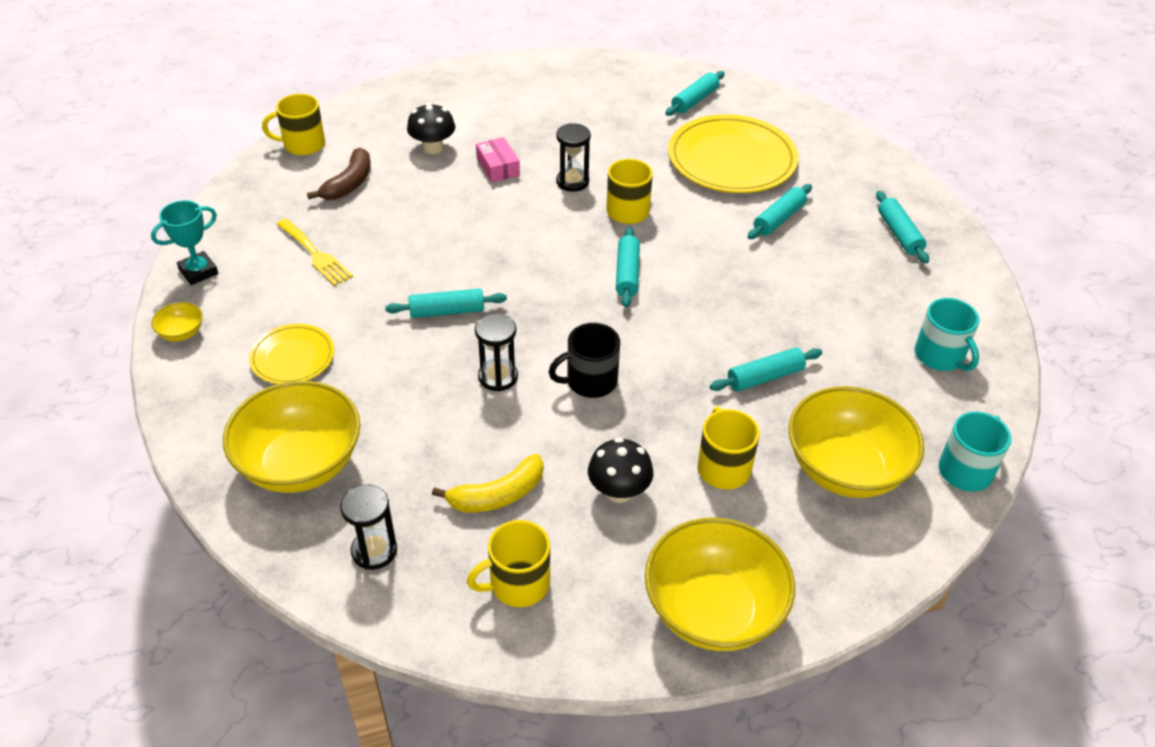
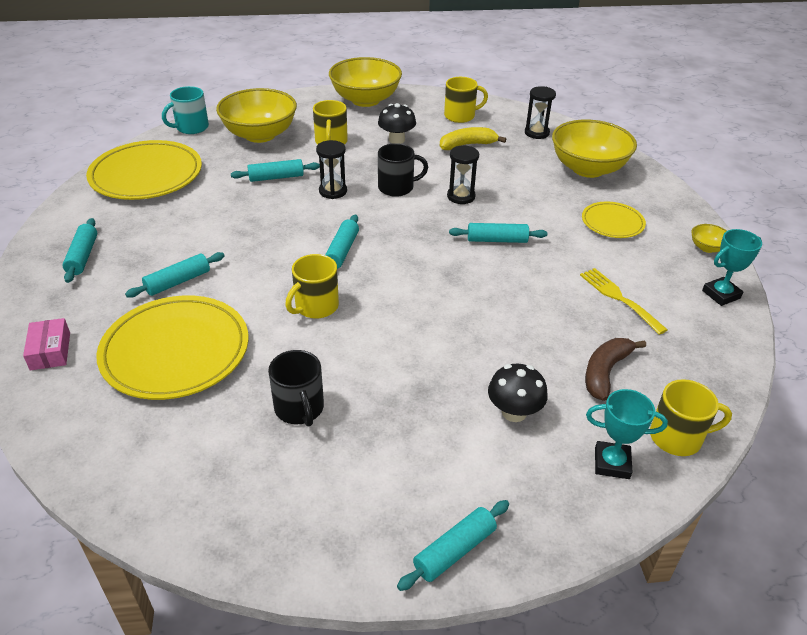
camera: 170 degrees left, 5 degrees down
pink box [476,137,520,183] -> pink box moved to [23,318,70,371]
black hourglass [556,123,591,192] -> black hourglass moved to [316,140,347,199]
turquoise rolling pin [665,71,725,116] -> turquoise rolling pin moved to [397,500,509,591]
turquoise mug [915,298,980,371] -> yellow plate [86,140,202,200]
none -> black mug [268,350,324,427]
none -> turquoise trophy [586,389,668,479]

